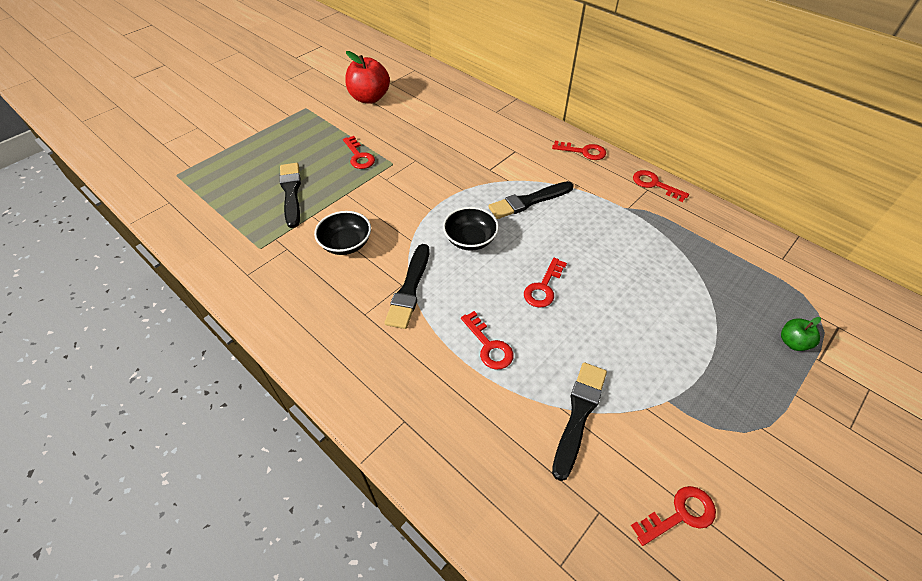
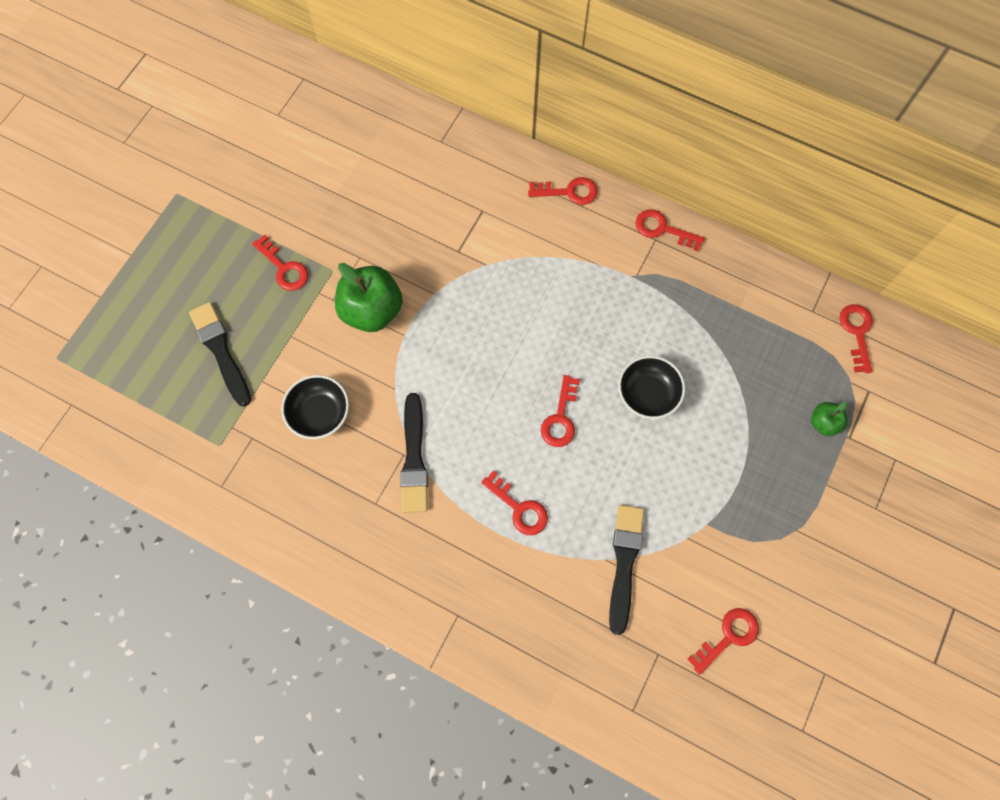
camera: 15 degrees left, 20 degrees up
red apple [345,51,390,104] -> none
black bowl [443,207,499,251] -> black bowl moved to [618,356,685,419]
black brush [488,181,574,219] -> none
none -> green apple [335,263,403,332]
none -> red key [840,304,873,373]

